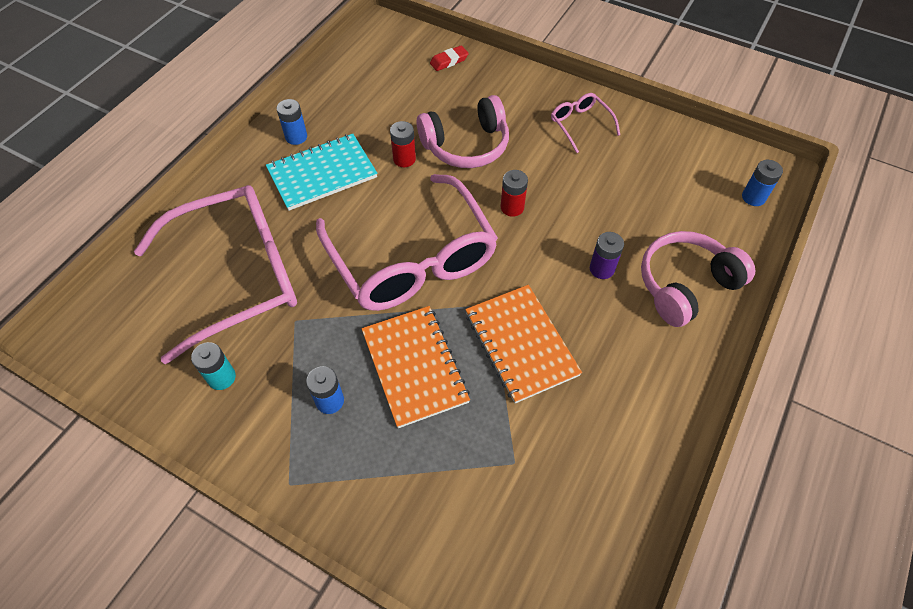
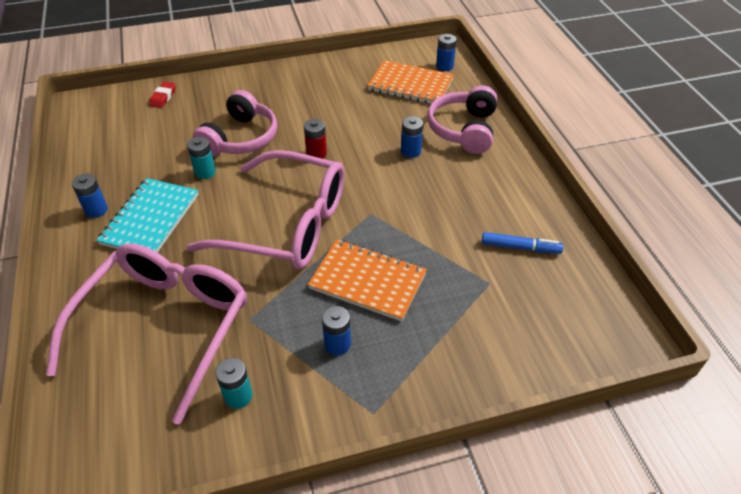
camera: 45 degrees left, 10 degrees down
red battery [390,121,416,167] -> turquoise battery [187,137,216,179]
orange notebook [465,285,582,404] -> orange notebook moved to [367,60,454,104]
pink glasses [551,93,620,153] -> none
purple battery [590,232,624,279] -> blue battery [401,116,423,158]
none -> blue marker [482,232,563,254]

